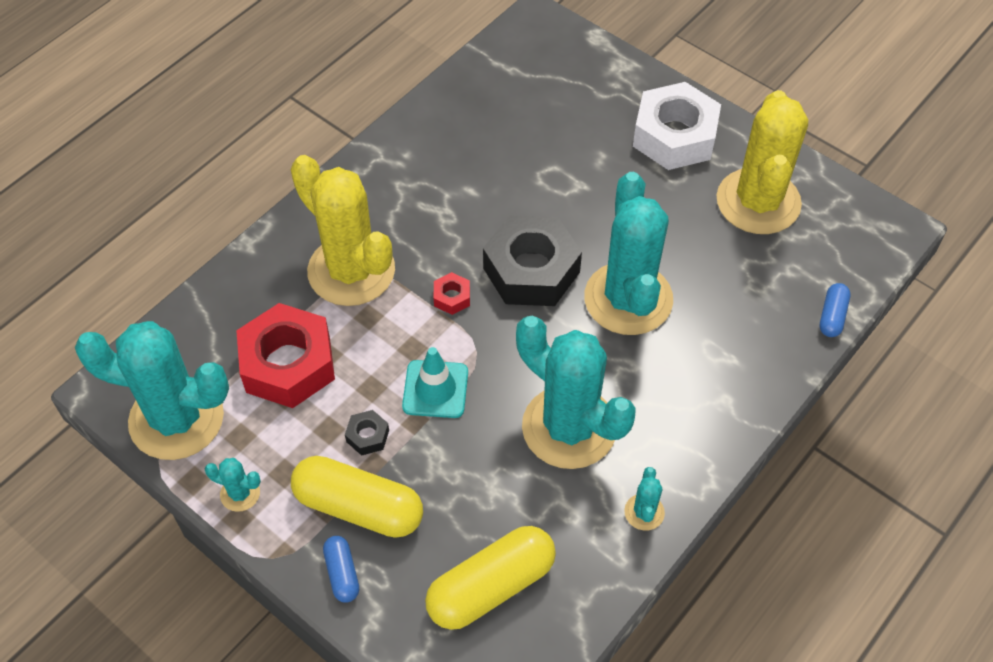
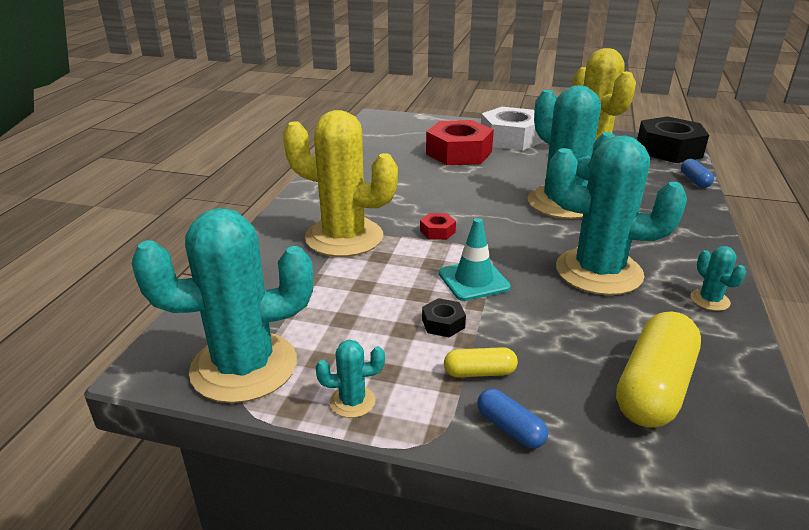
camera: 25 degrees left, 25 degrees down
red nut [236,303,335,408] -> red nut moved to [426,120,494,165]
yellow capsule [291,456,423,538] -> yellow capsule [444,347,518,377], size x0.49
black nut [483,215,582,306] -> black nut moved to [637,116,709,163]

